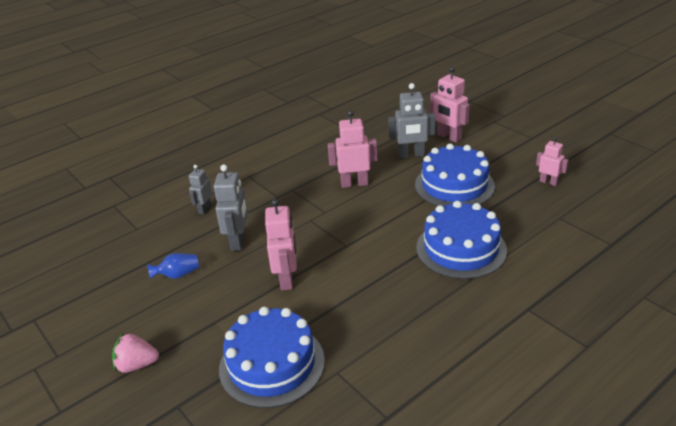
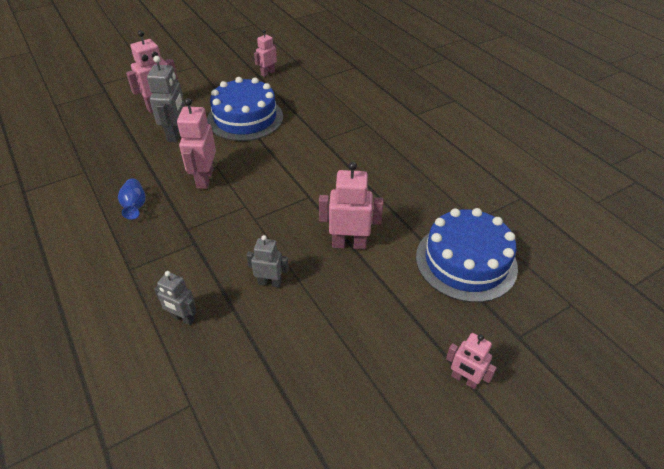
camera: 85 degrees left, 10 degrees up
pink strawberry [112,333,159,373] -> pink robot [446,333,497,389]
blue vase [147,253,199,279] -> blue vase moved to [118,179,146,220]
grey robot [214,164,248,251] -> grey robot [246,235,289,287], size x0.62
blue cake [416,201,507,279] -> none

